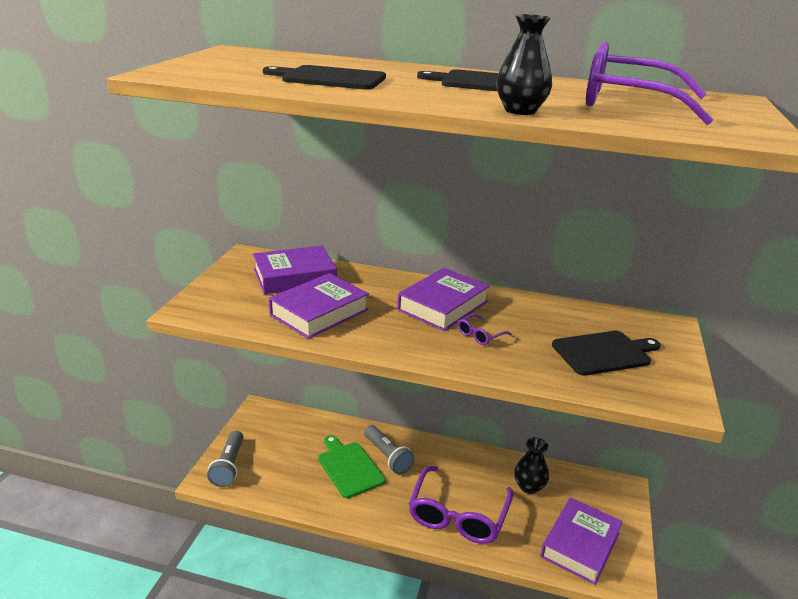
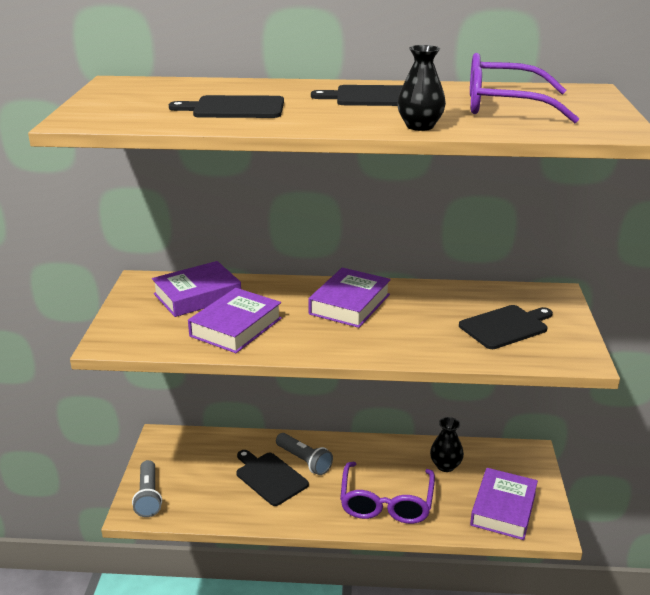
camera: 10 degrees left, 0 degrees up
green cutting board [318,435,385,498] -> black cutting board [236,450,309,506]
purple glasses [458,314,512,345] -> none

